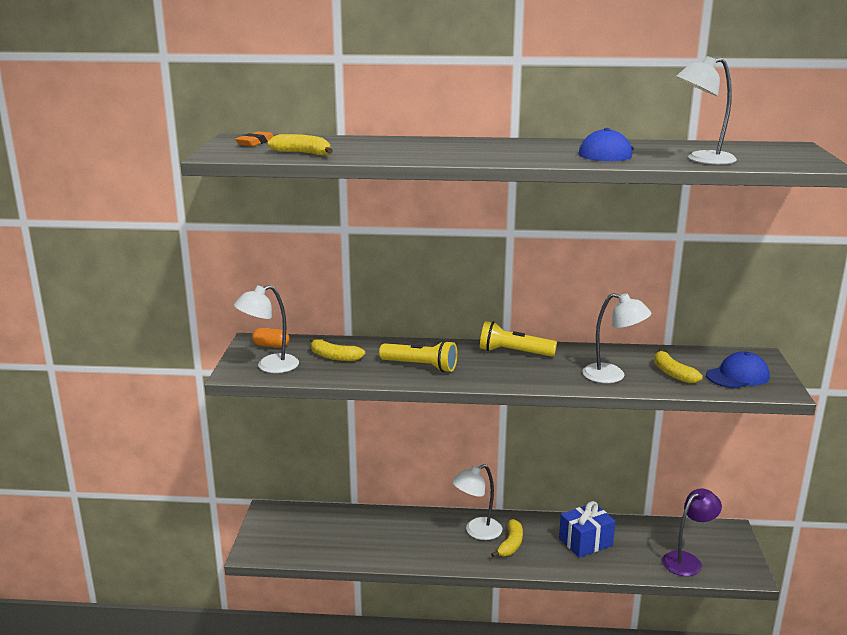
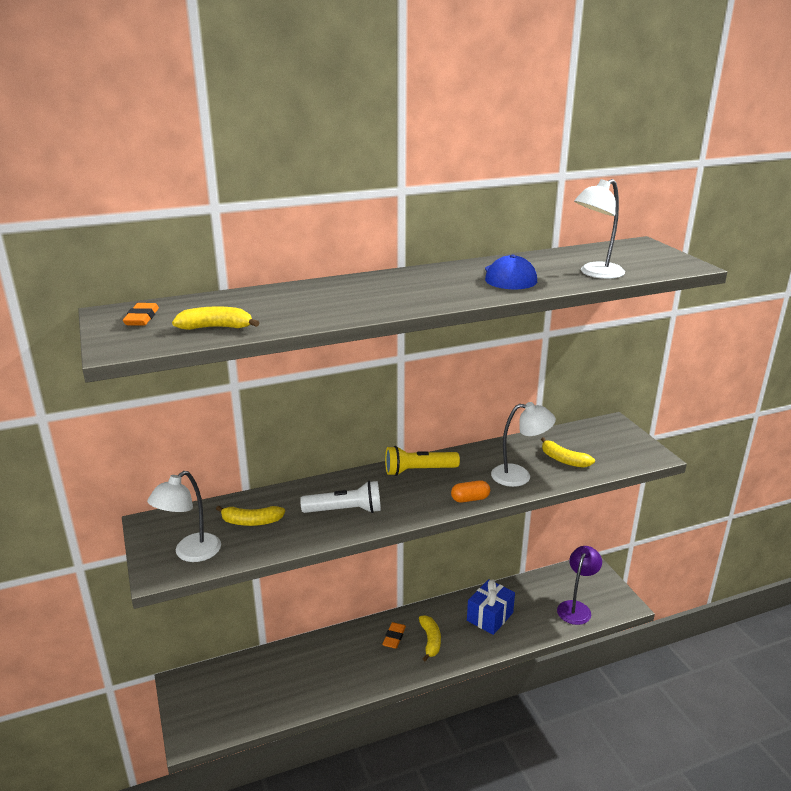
camera: 25 degrees left, 5 degrees up
orange capsule [252,328,290,348] -> orange capsule moved to [451,480,490,503]
yellow flashlight [379,340,457,372] -> white flashlight [300,481,381,513]
white lamp [452,464,503,540] -> orange eraser [382,622,406,649]
blue cap [706,351,770,389] -> none

